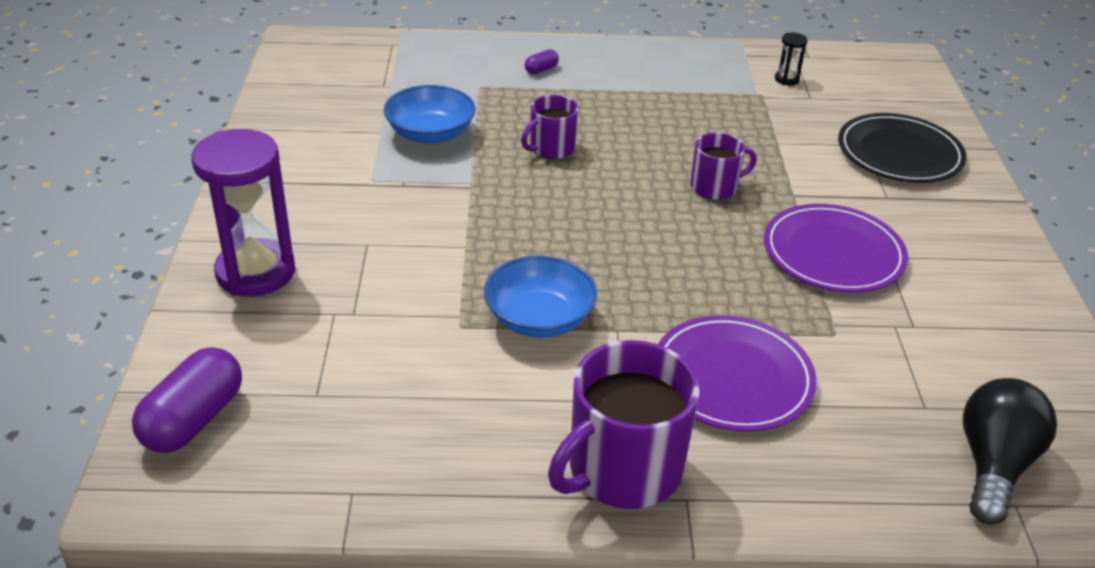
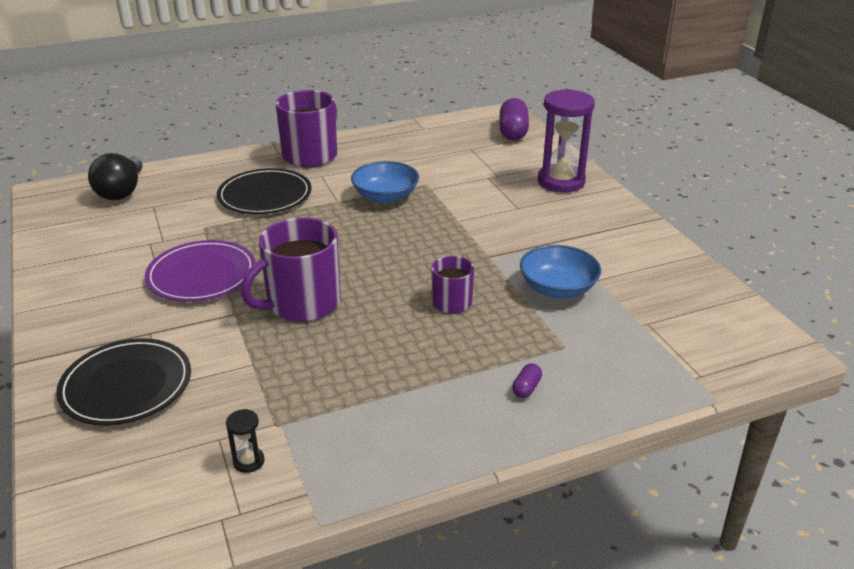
camera: 160 degrees right, 5 degrees down
purple plate [658,315,817,432] -> black plate [217,168,312,214]
purple mug [690,132,757,200] -> purple mug [241,217,341,322], size x1.79

